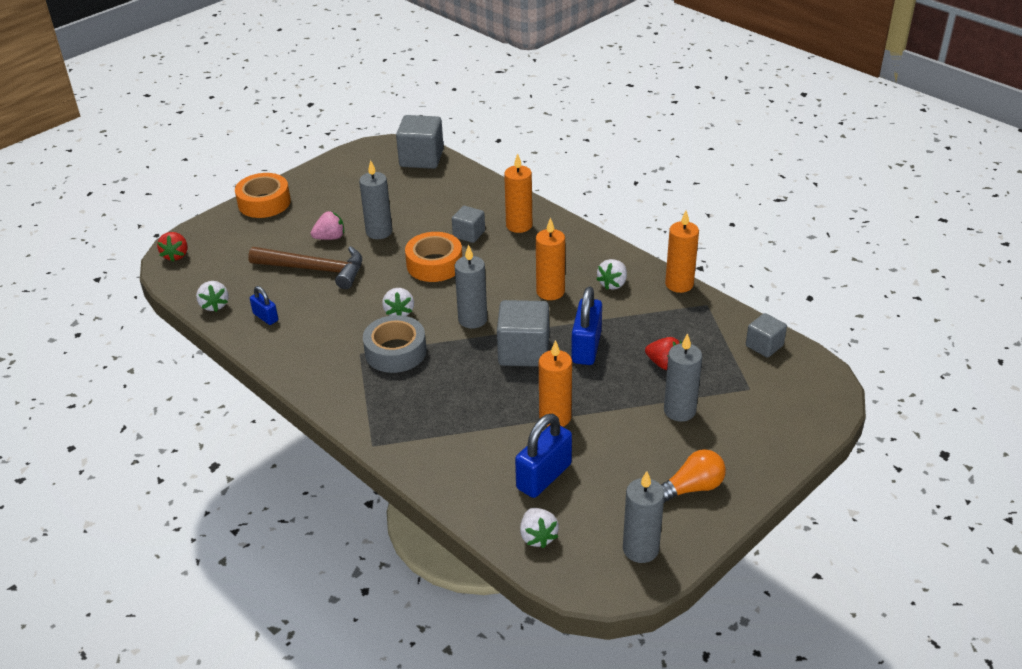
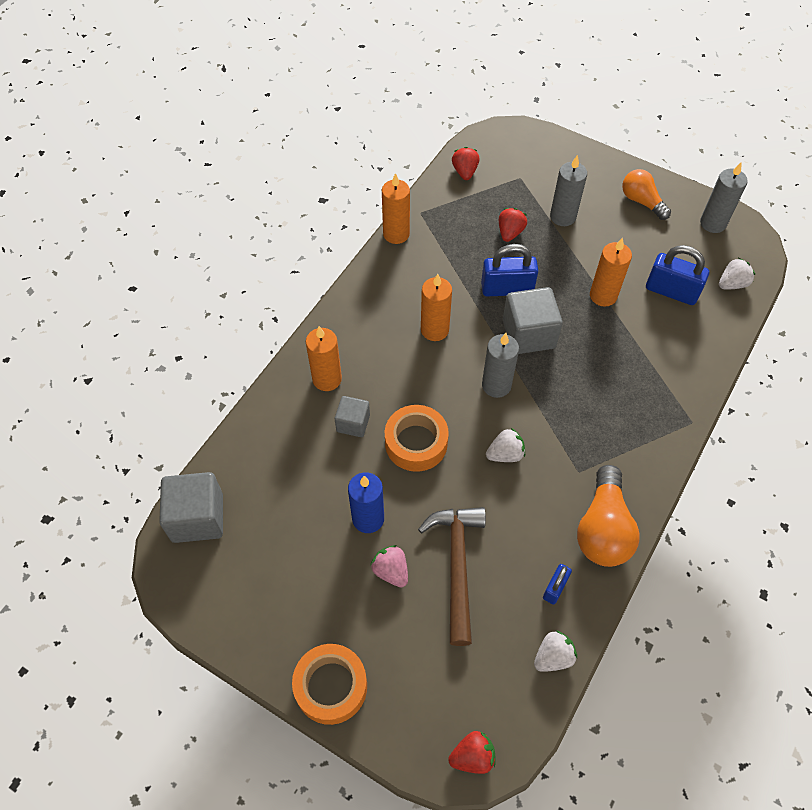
camera: 105 degrees left, 20 degrees up
grey candle [359,160,392,239] -> blue candle [348,472,384,533]
grey tape [363,315,427,373] -> none
white strawberry [596,259,627,290] -> none
grey cube [746,313,787,358] -> red strawberry [452,147,480,180]
none -> orange light bulb [577,465,640,567]

